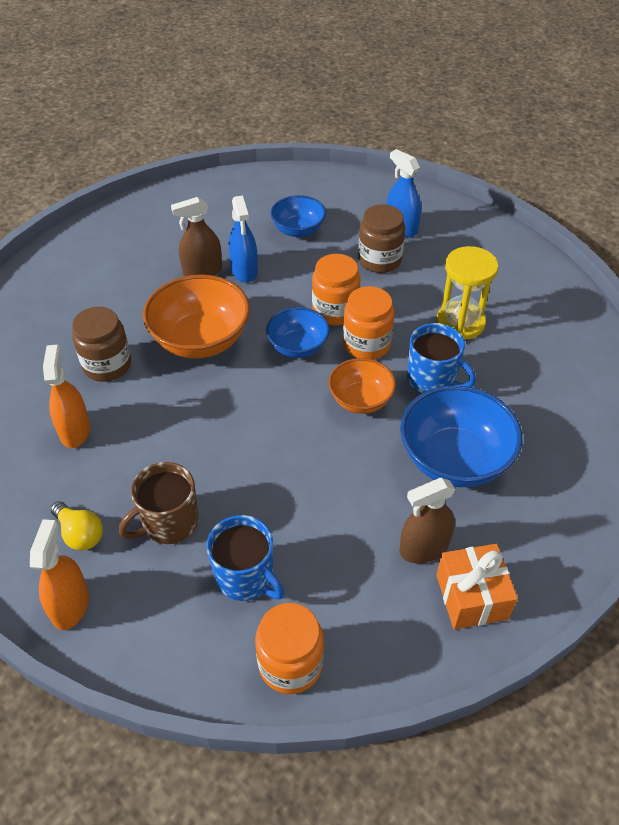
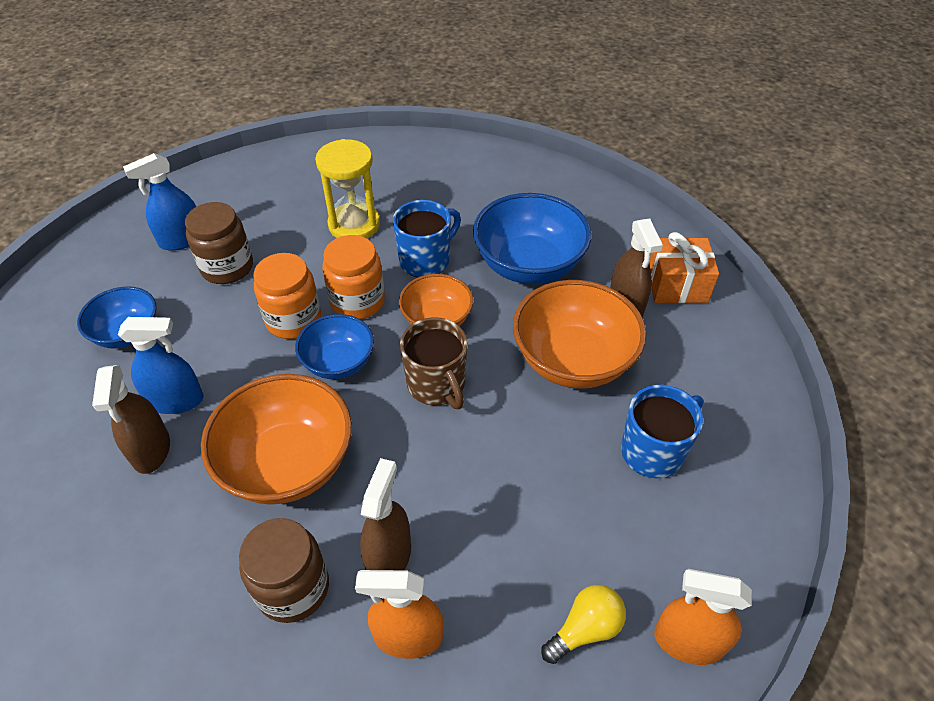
camera: 80 degrees left, 0 degrees up
brown mug [119,462,199,544] -> brown mug moved to [400,317,467,409]
orange jar [255,603,324,694] -> none
none -> brown spray bottle [360,458,411,570]
none -> orange bowl [513,280,646,389]

